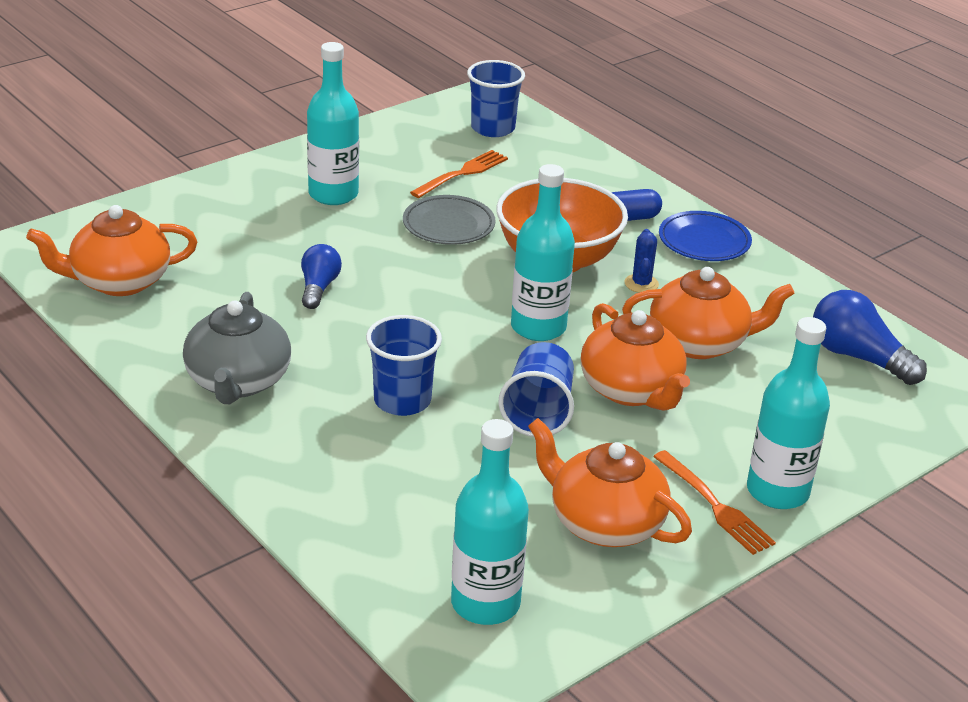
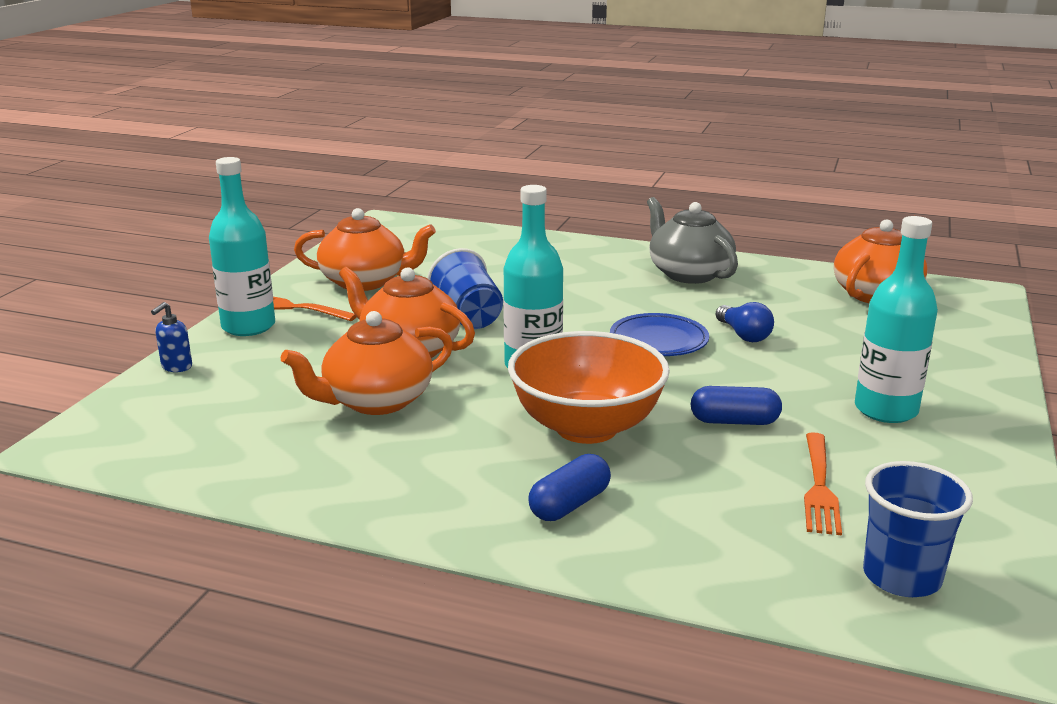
camera: 150 degrees right, 10 degrees down
blue cup [366,315,442,416] -> none
grey plate [403,195,496,245] -> blue capsule [691,386,782,425]
turquoise bottle [451,419,529,625] -> none
blue cactus [624,229,659,293] -> none
blue plate [659,211,752,261] -> blue plate moved to [610,313,709,356]
blue light bulb [813,290,927,385] -> none
none -> blue soap dispenser [151,302,192,372]

